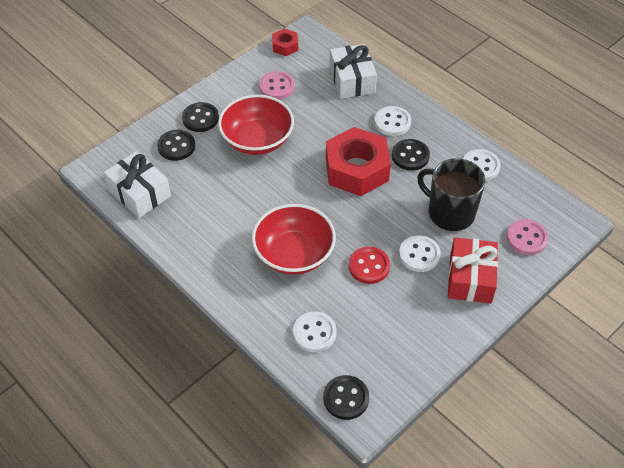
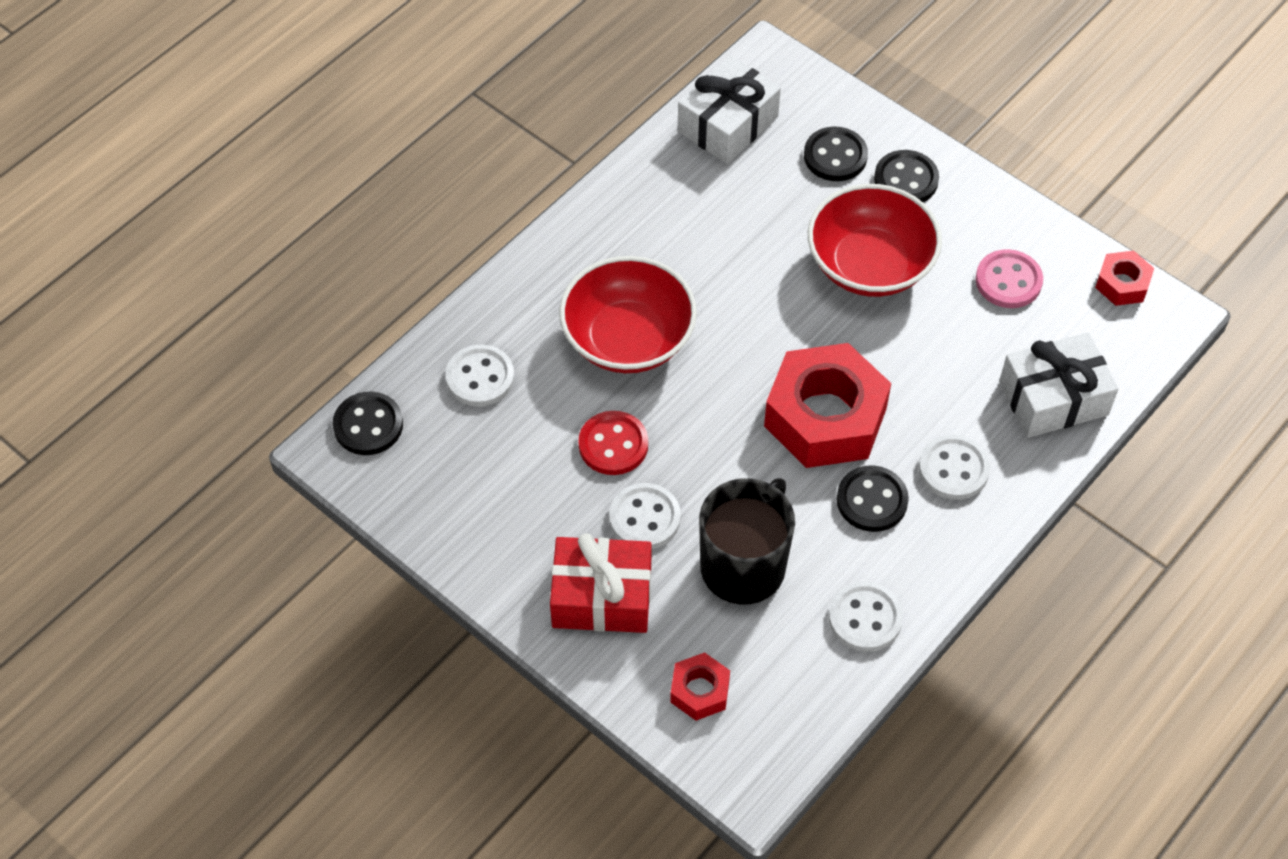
camera: 85 degrees right, 5 degrees up
pink button [507,219,548,255] -> red nut [670,652,730,721]

